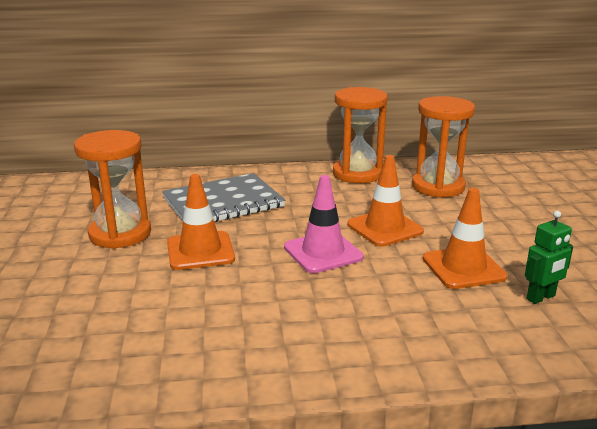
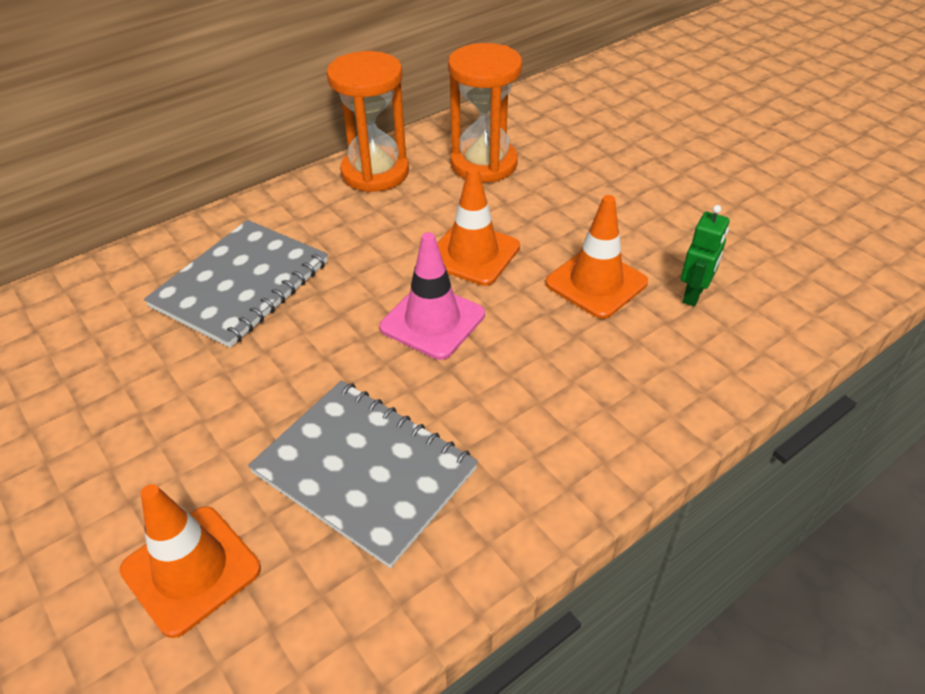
camera: 30 degrees left, 20 degrees up
orange hourglass [74,130,151,249] -> none
orange traffic cone [167,174,235,270] -> orange traffic cone moved to [119,484,261,638]
none -> grey notebook [248,381,478,568]

